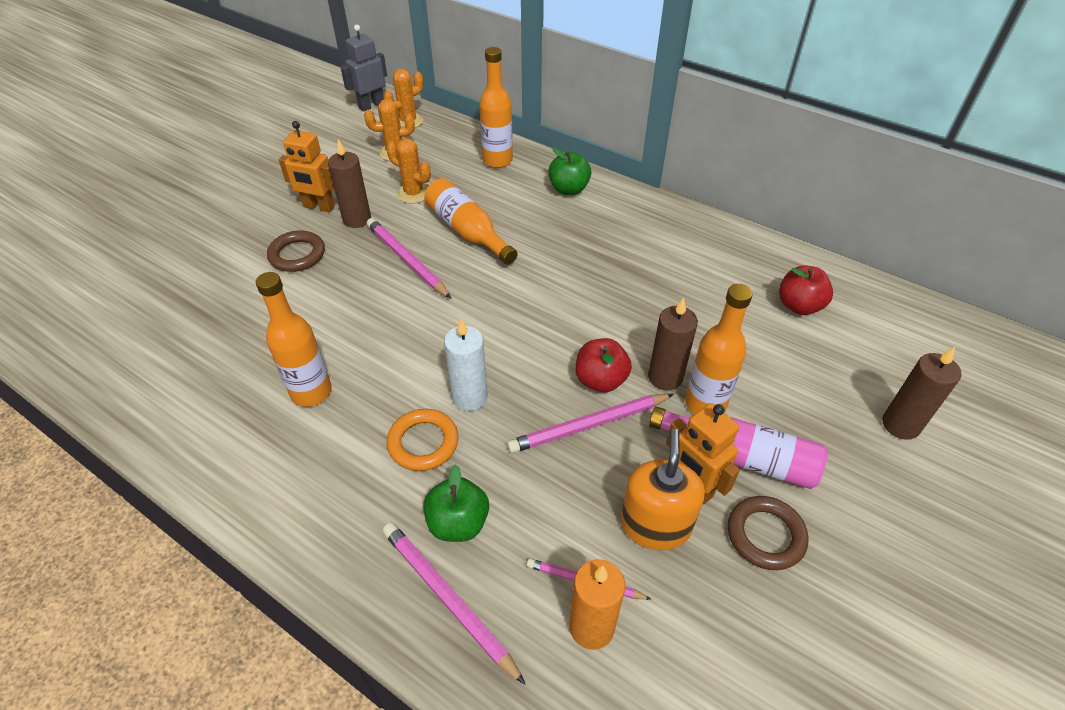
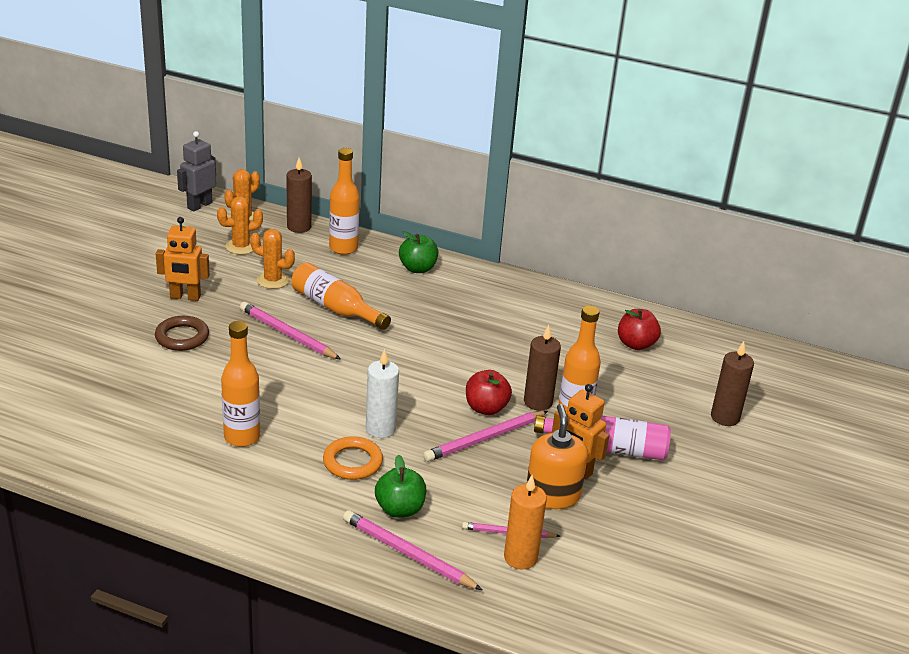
camera: 15 degrees left, 15 degrees down
brown candle [328,139,371,228] -> brown candle moved to [286,158,312,233]
brown ring [728,496,808,570] -> none

